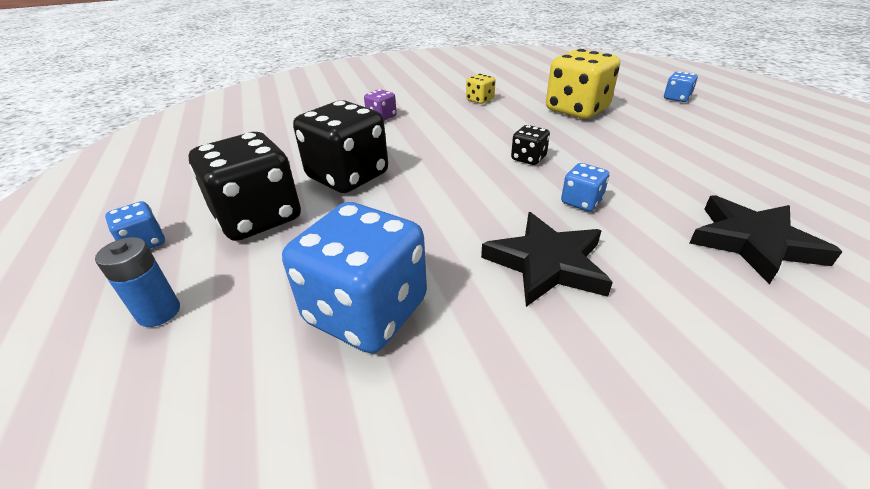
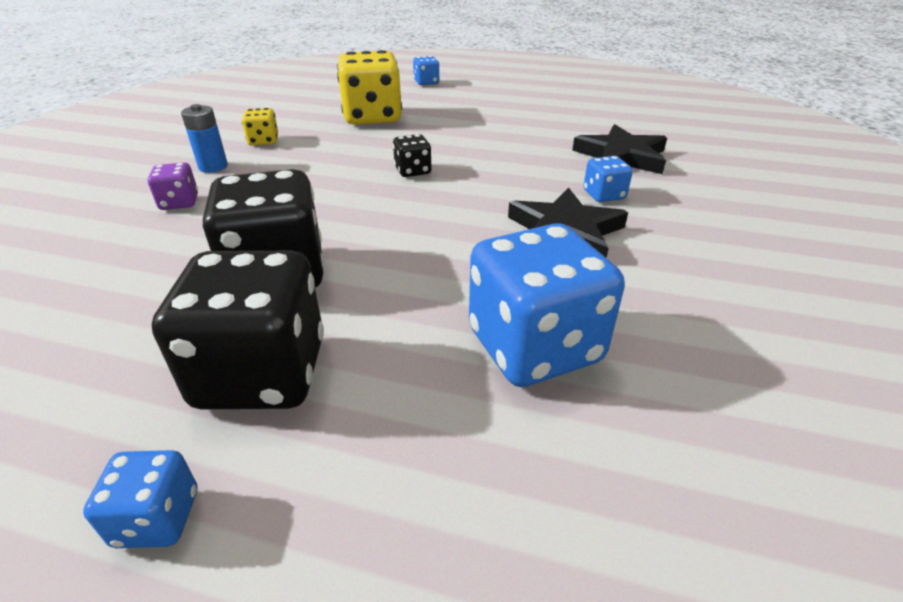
camera: 55 degrees left, 0 degrees up
blue battery [95,237,180,327] -> blue battery moved to [181,104,228,173]
blue dice [561,163,609,211] -> blue dice moved to [584,156,633,202]

